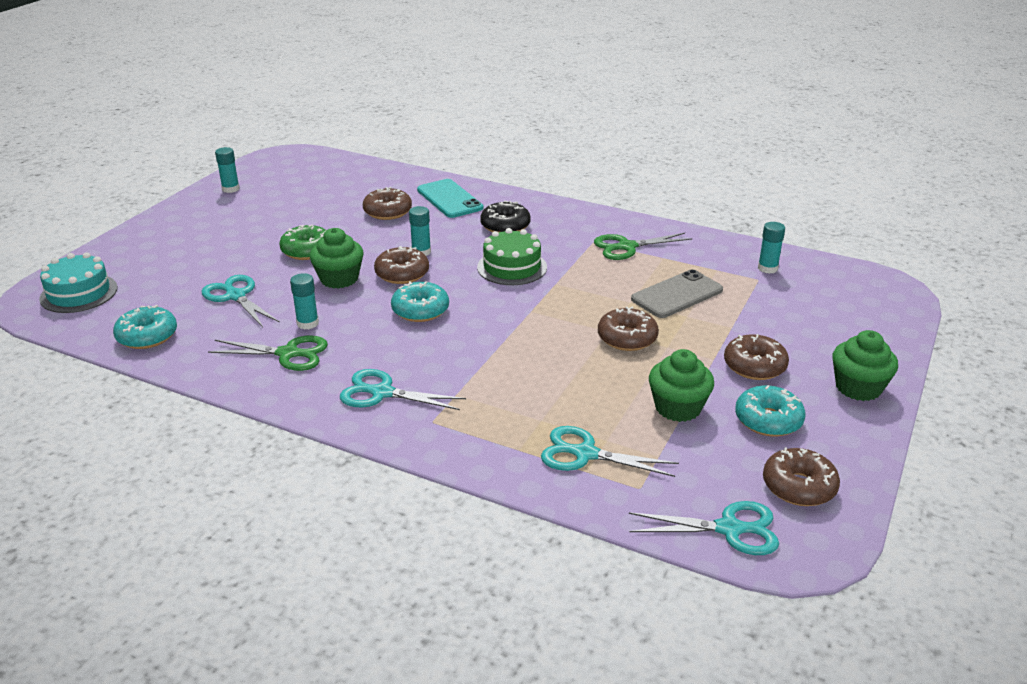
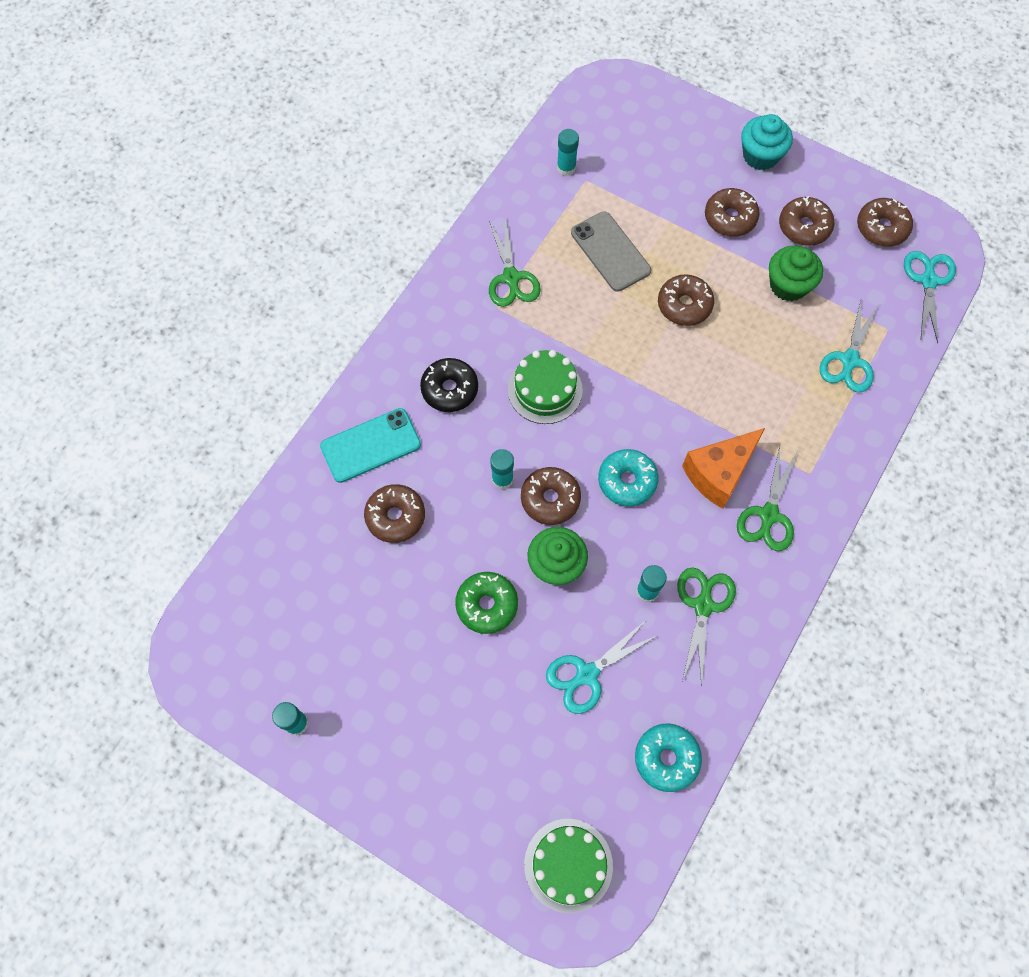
camera: 85 degrees left, 35 degrees up
turquoise cake [39,252,118,313] -> green cake [524,819,613,913]
turquoise scissors [340,369,466,410] -> green scissors [737,447,798,551]
turquoise donut [735,385,806,437] -> brown donut [779,196,835,246]
green cupcake [832,330,898,401] -> turquoise cupcake [741,114,793,170]
none -> orange cheese [682,428,765,509]

